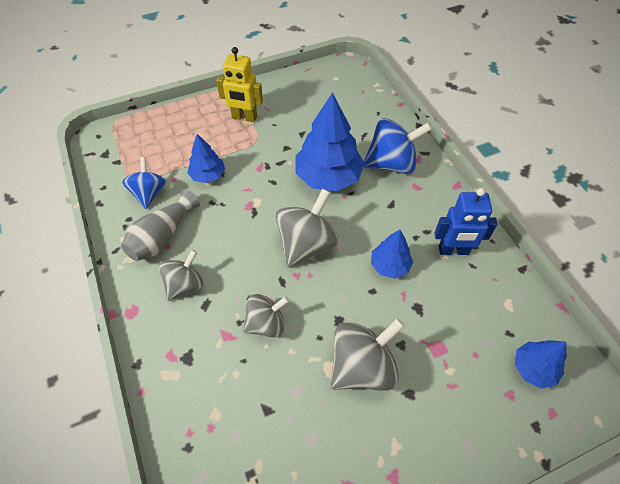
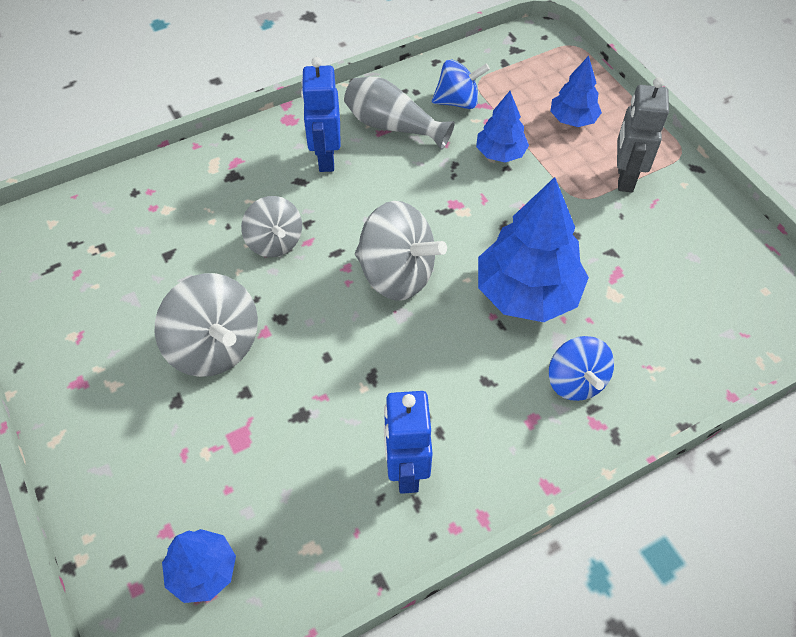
camera: 85 degrees right, 0 degrees up
grey spinning top [159,250,203,301] -> blue robot [301,57,341,172]
yellow robot [216,47,263,122] -> grey robot [617,77,669,192]
blue spinning top [364,118,432,174] -> blue spinning top [549,336,614,401], size x0.65
blue tree [371,229,413,279] -> blue tree moved to [550,56,602,127]

